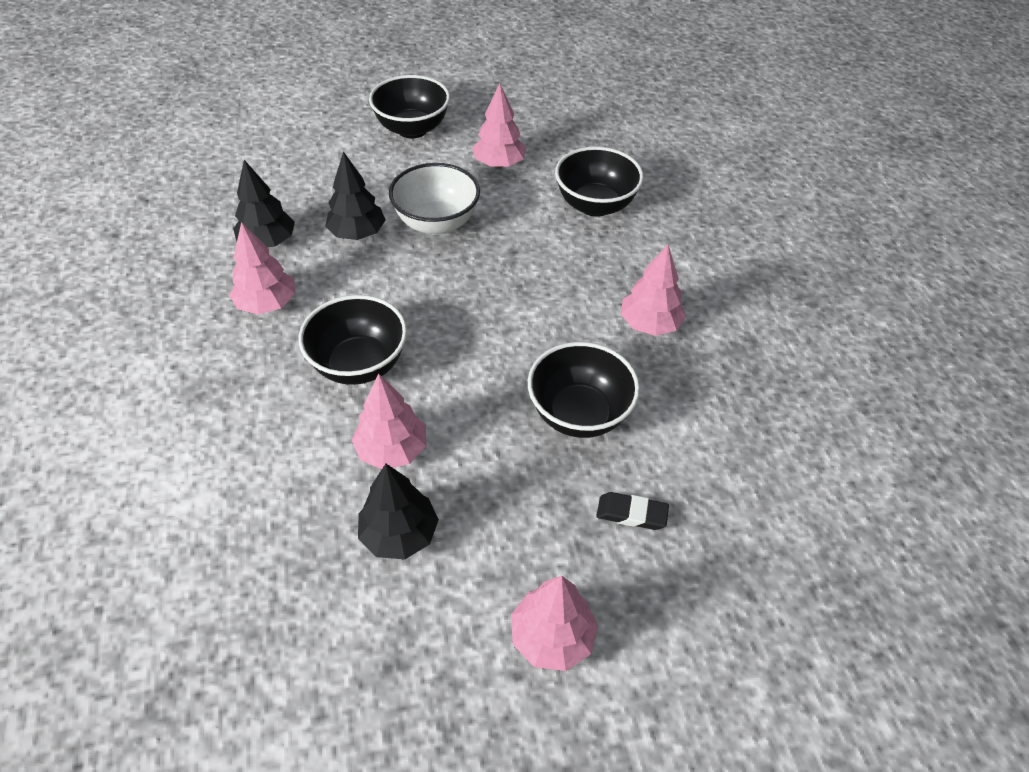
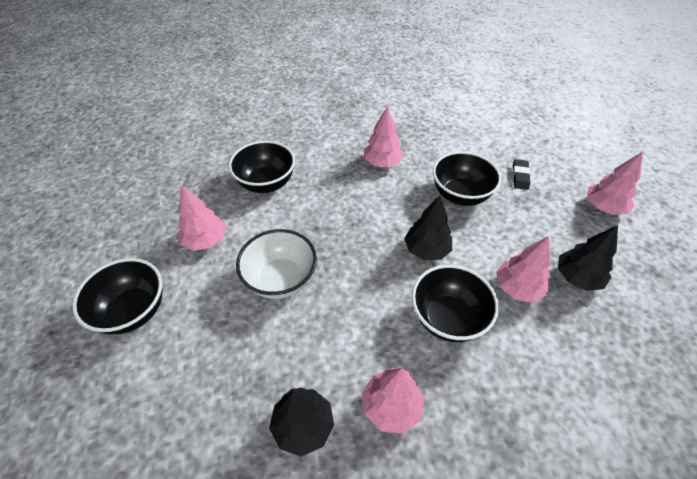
camera: 90 degrees left, 0 degrees up
black tree [325,151,386,240] -> black tree moved to [404,196,452,260]

